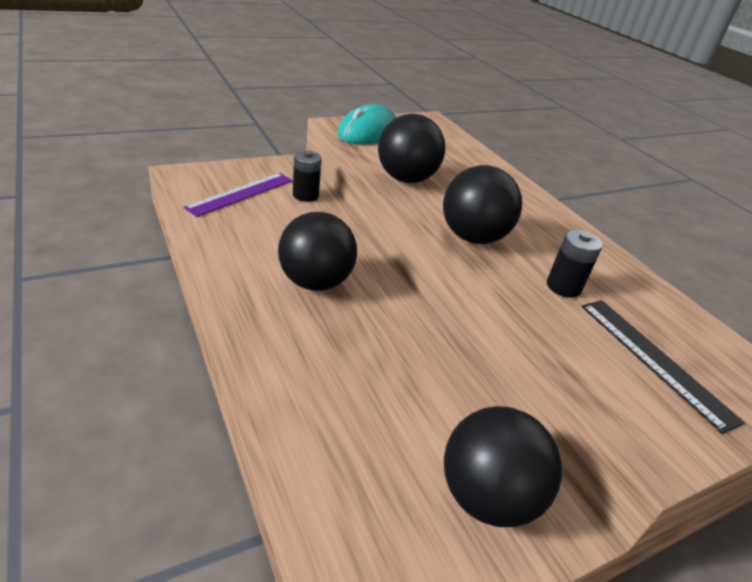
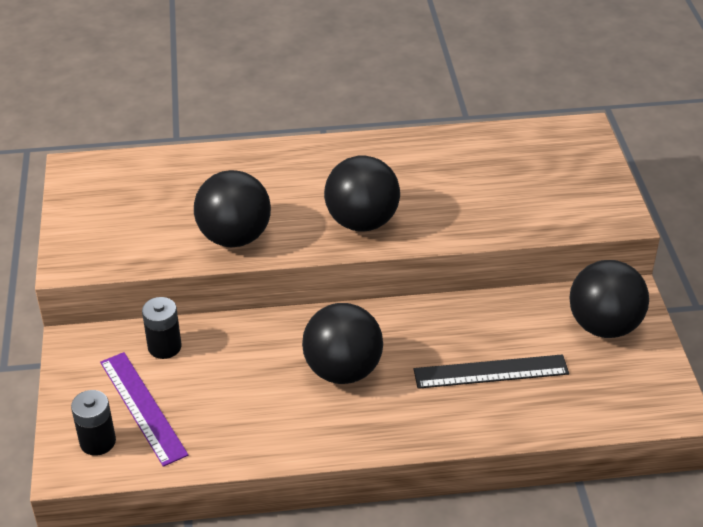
camera: 65 degrees left, 5 degrees up
turquoise mouse [338,104,396,144] -> none
black battery [547,229,603,298] -> black battery moved to [71,390,116,456]
black ruler [581,300,745,434] -> black ruler moved to [414,354,569,389]

